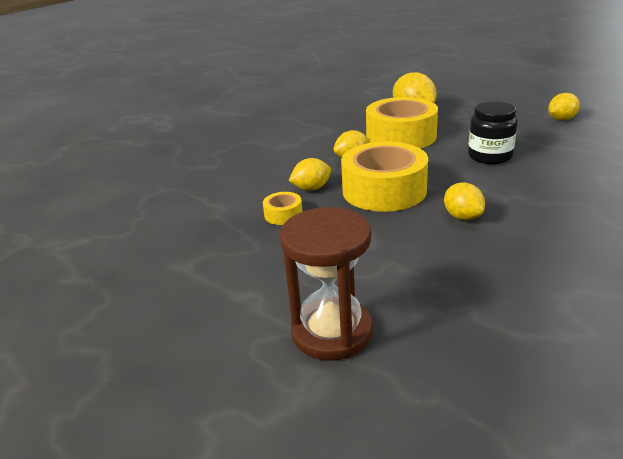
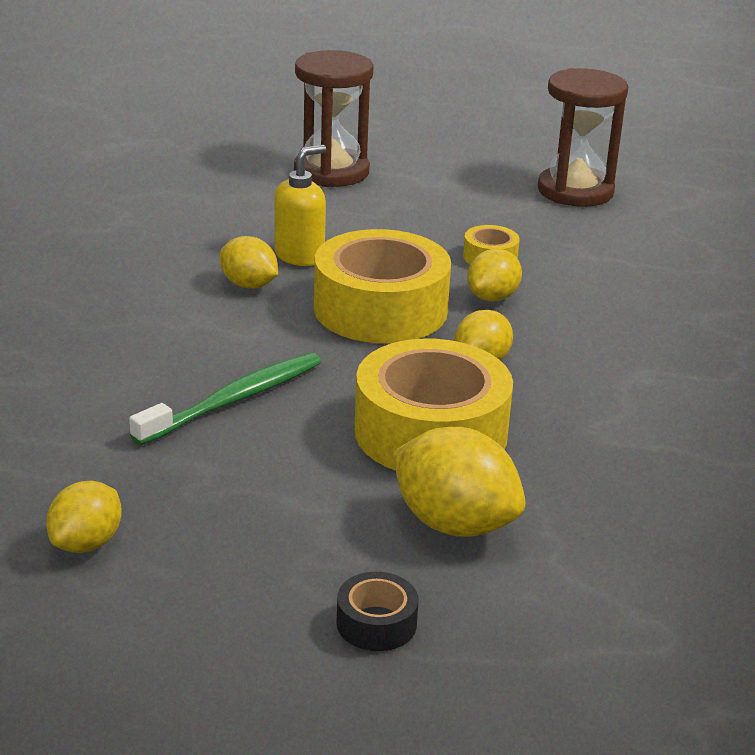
camera: 150 degrees right, 0 degrees up
black jar [468,101,517,164] -> green toothbrush [129,353,321,445]
none -> yellow soap dispenser [275,145,326,266]
none -> black tape [336,572,418,651]
none -> brown hourglass [538,68,628,207]

